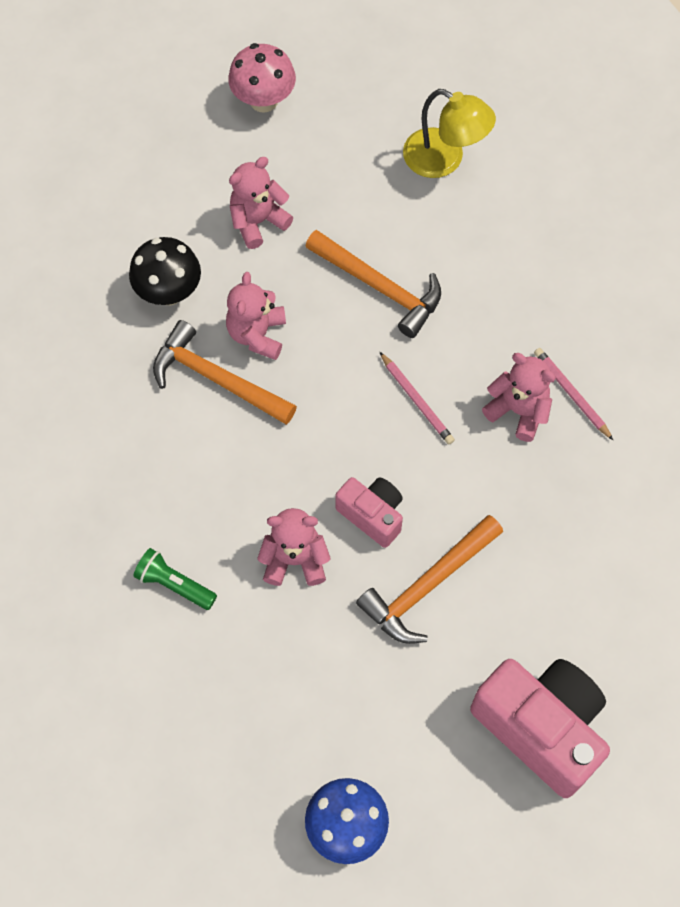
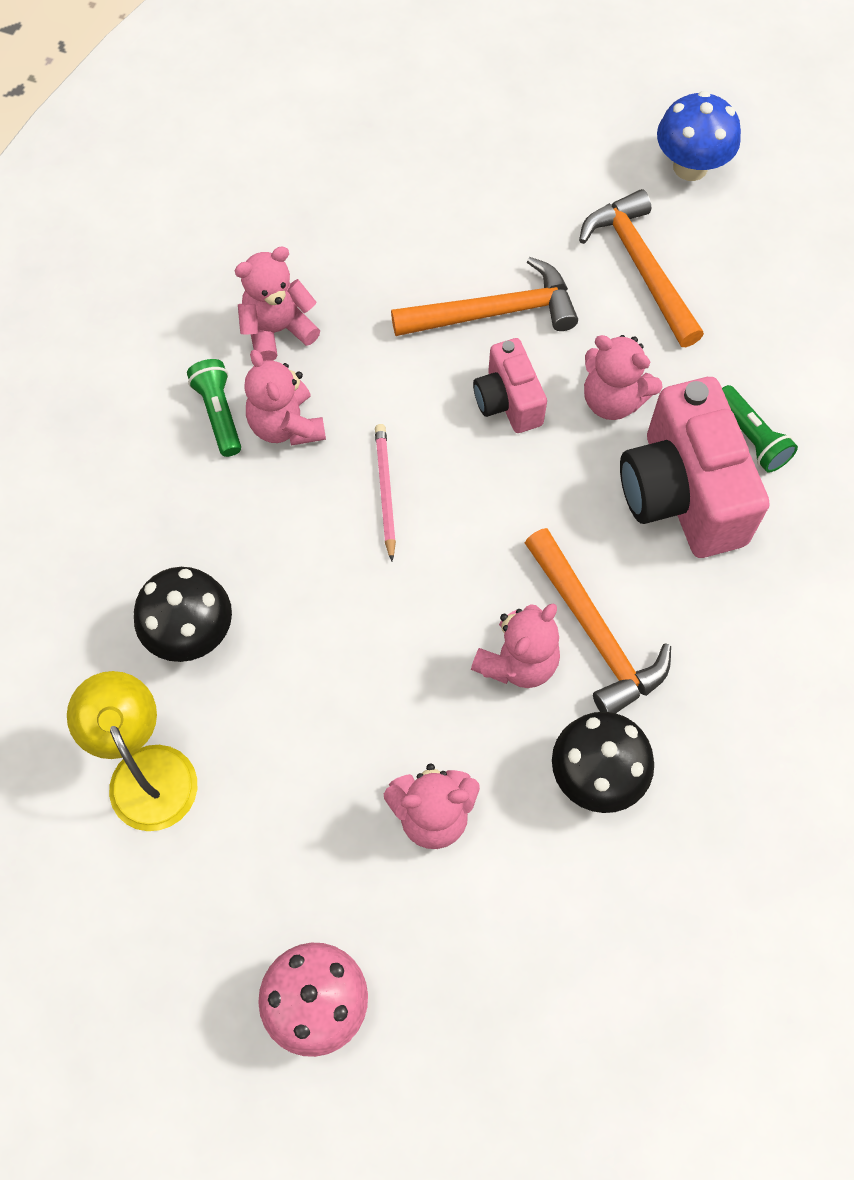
camera: 150 degrees left, 0 degrees up
orange hammer [305,230,441,338] -> orange hammer moved to [579,189,704,347]
pink camera [470,659,610,798] -> pink camera moved to [620,377,769,558]
pink pencil [534,348,613,440] -> green flashlight [187,359,241,457]
none -> black mushroom [134,567,232,662]
none -> pink teddy bear [235,246,320,361]

